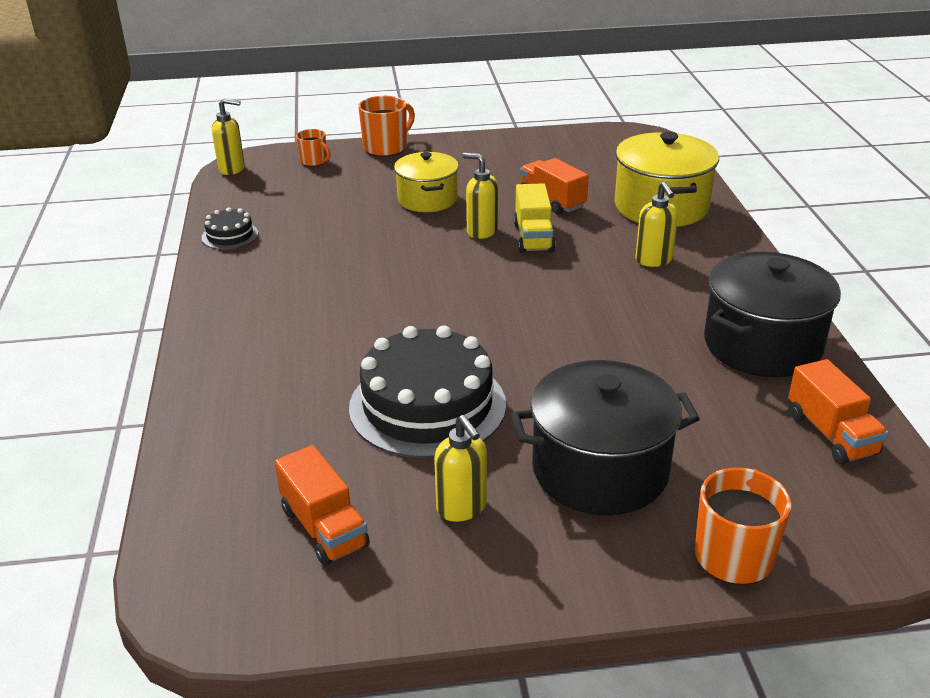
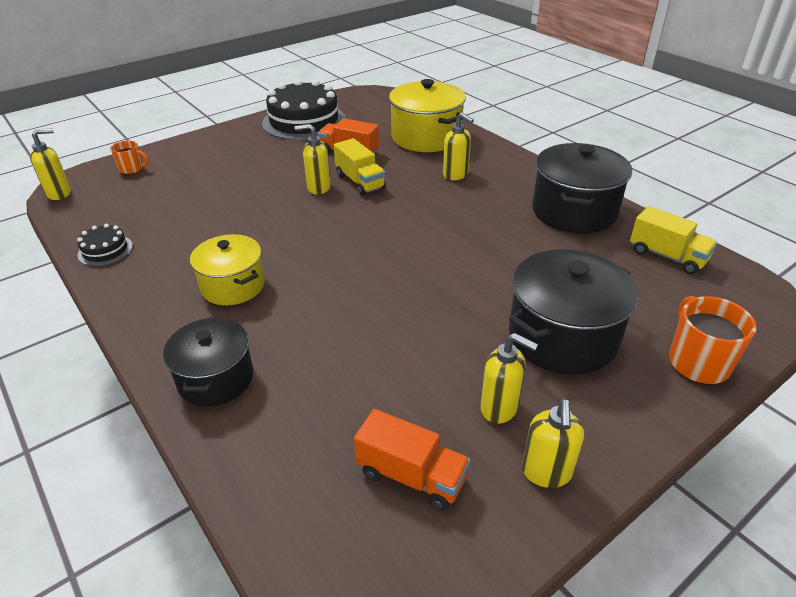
camera: 30 degrees left, 5 degrees up
black cake [349,325,506,458] -> black cake moved to [262,79,346,140]
orange mug [358,96,415,157] -> none
yellow pot [394,152,459,212] -> yellow pot moved to [190,234,265,306]
orange truck [788,359,889,464] -> yellow truck [630,206,718,274]
none -> black pot [163,317,254,406]
none -> yellow soap dispenser [522,399,584,488]

